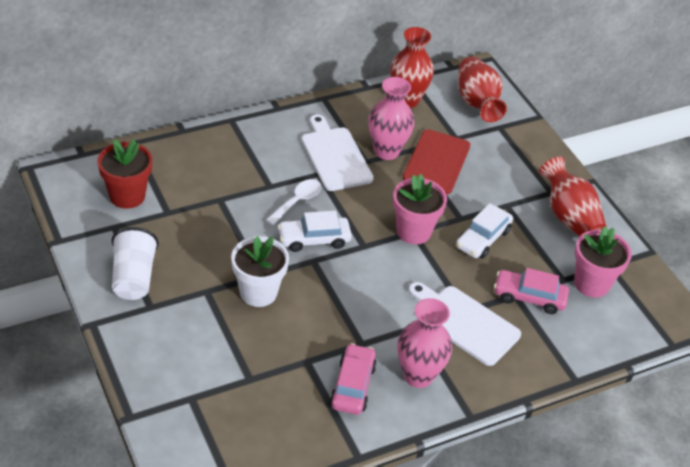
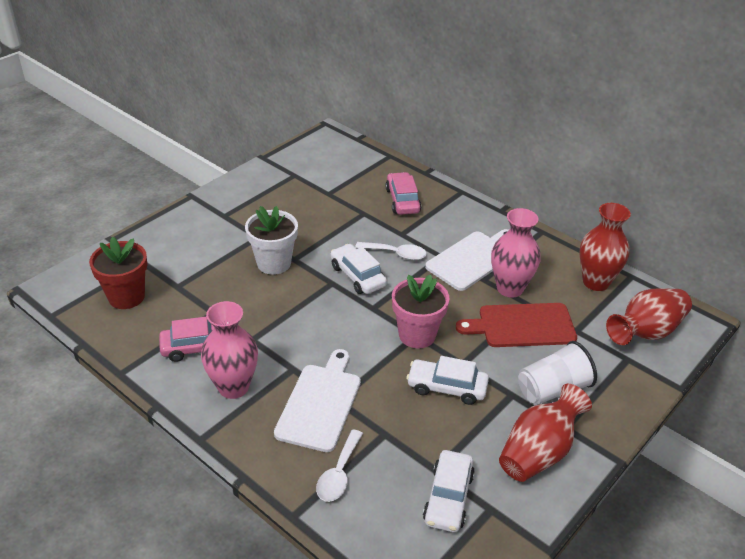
camera: 70 degrees right, 5 degrees down
red flower pot [97,139,152,209] -> red flower pot moved to [89,237,147,309]
white cup [112,227,159,300] -> white cup moved to [518,341,597,405]
pink car [494,268,569,314] -> pink car moved to [385,172,421,215]
pink flower pot [574,226,632,298] -> white car [423,450,475,532]
none -> white spoon [316,429,363,502]

